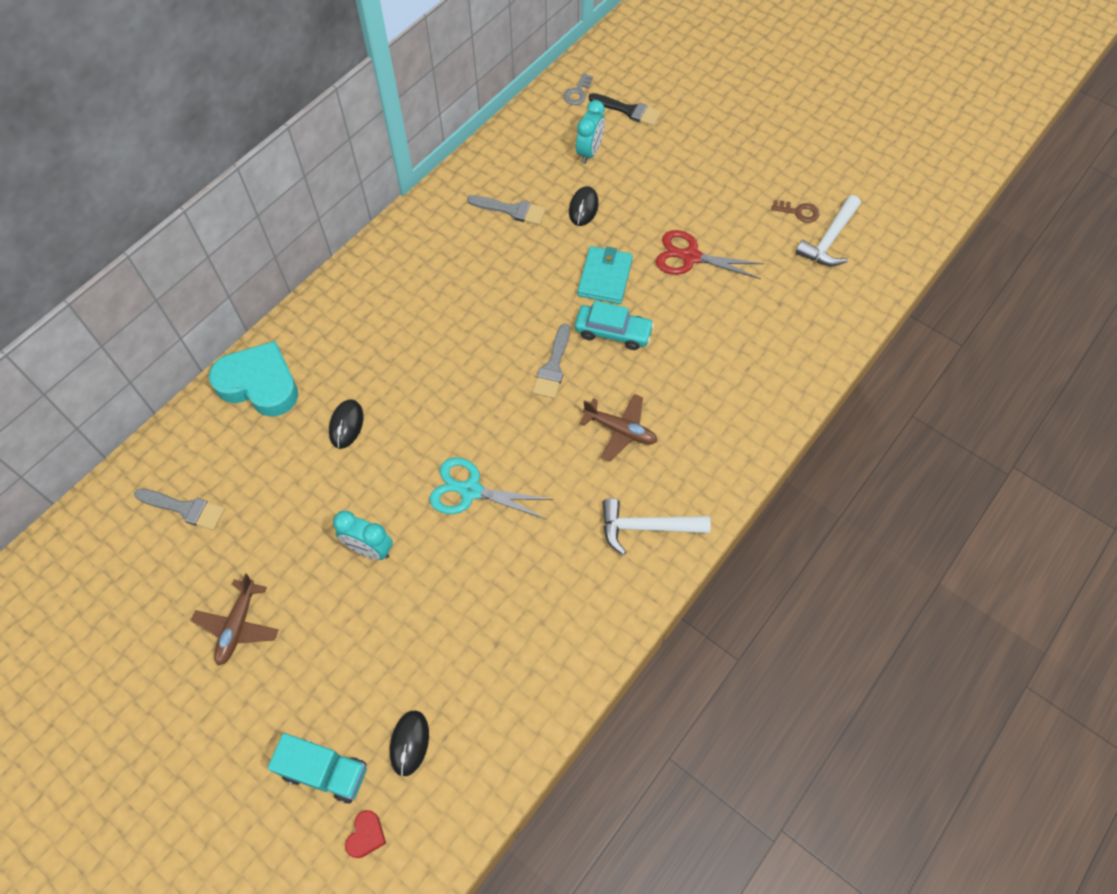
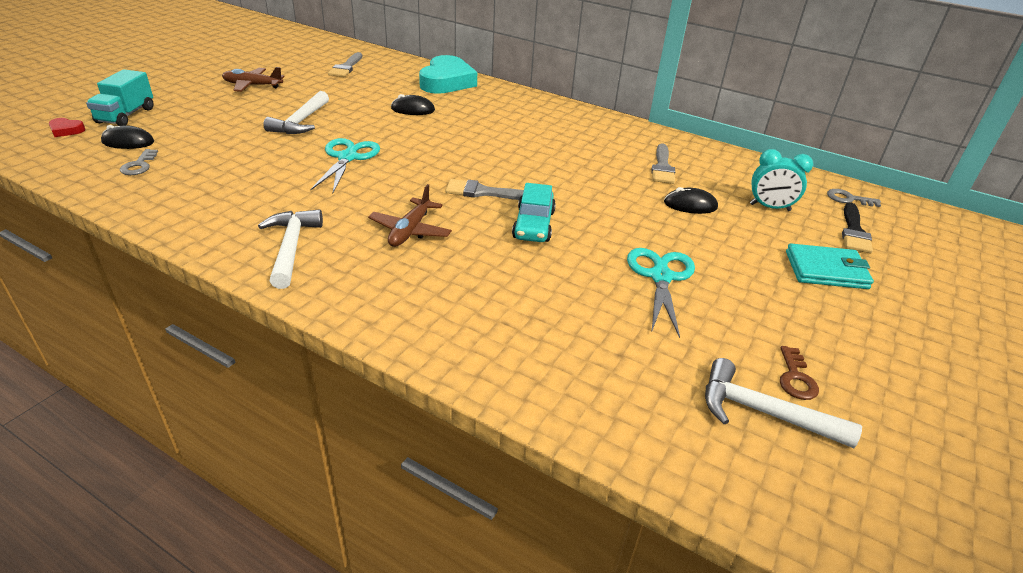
camera: 80 degrees right, 25 degrees down
turquoise clock [333,511,393,560] -> white hammer [263,91,329,134]
turquoise wallet [577,246,633,304] -> turquoise wallet moved to [786,244,874,289]
red scissors [656,230,764,279] -> turquoise scissors [627,248,695,338]
none -> grey key [120,149,158,175]

